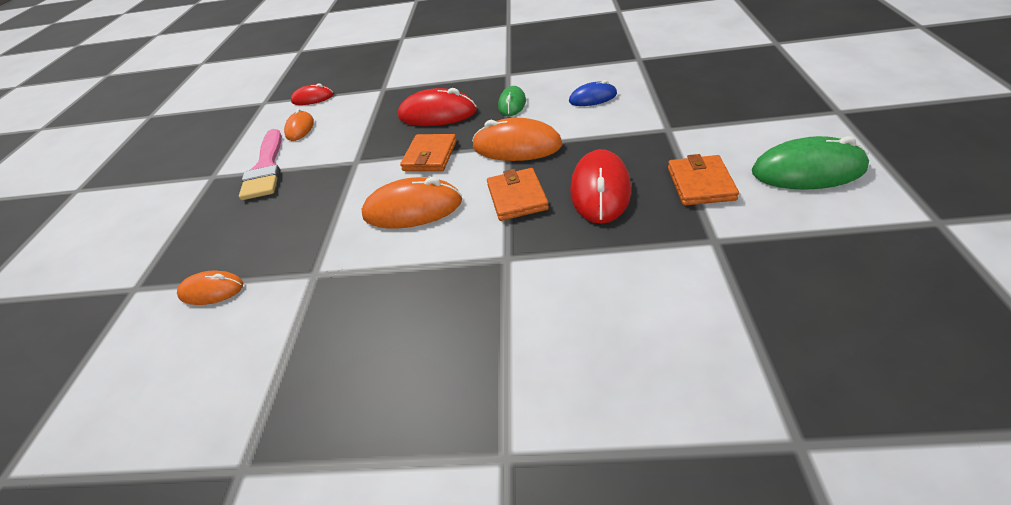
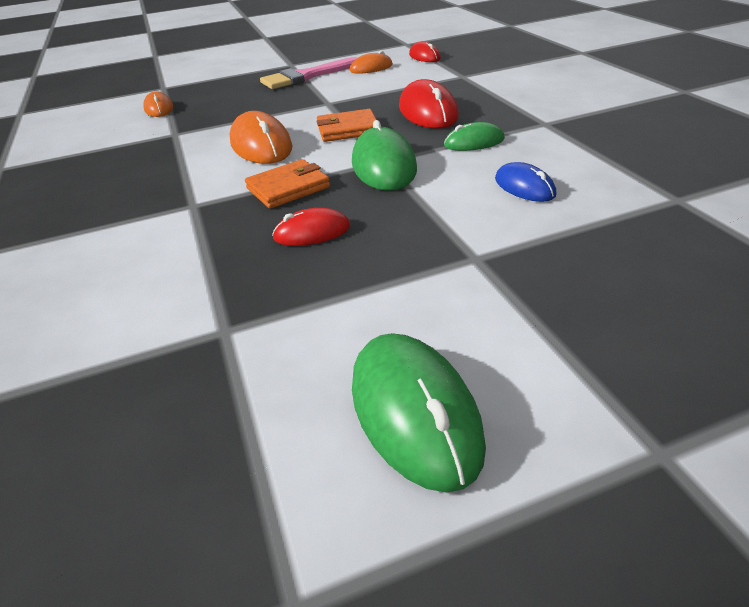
camera: 65 degrees right, 5 degrees down
orange mouse [472,118,563,161] -> green mouse [352,120,417,191]
red mouse [570,149,631,224] -> red mouse [272,208,350,246], size x0.60
orange wallet [668,154,739,206] -> none

